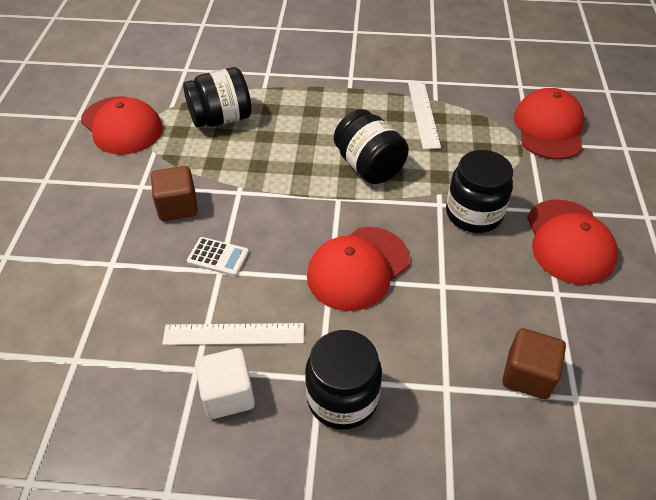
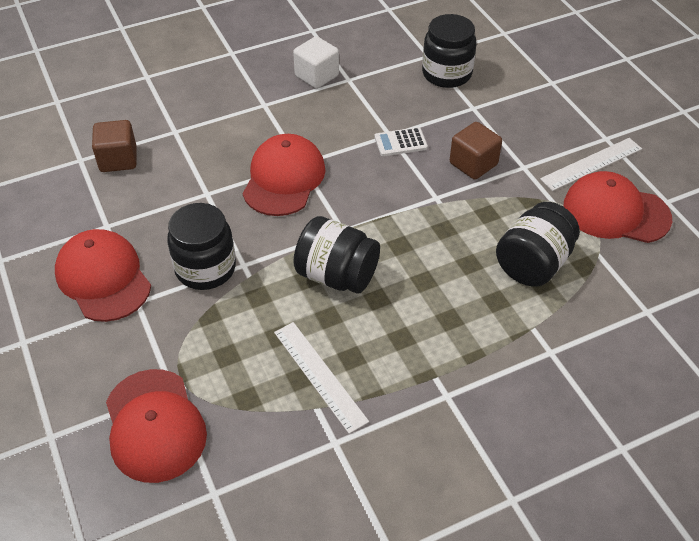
camera: 150 degrees right, 0 degrees up
white ruler [162,323,304,345] -> white ruler moved to [540,138,642,191]
black jar [305,330,382,430] -> black jar moved to [422,14,477,88]

